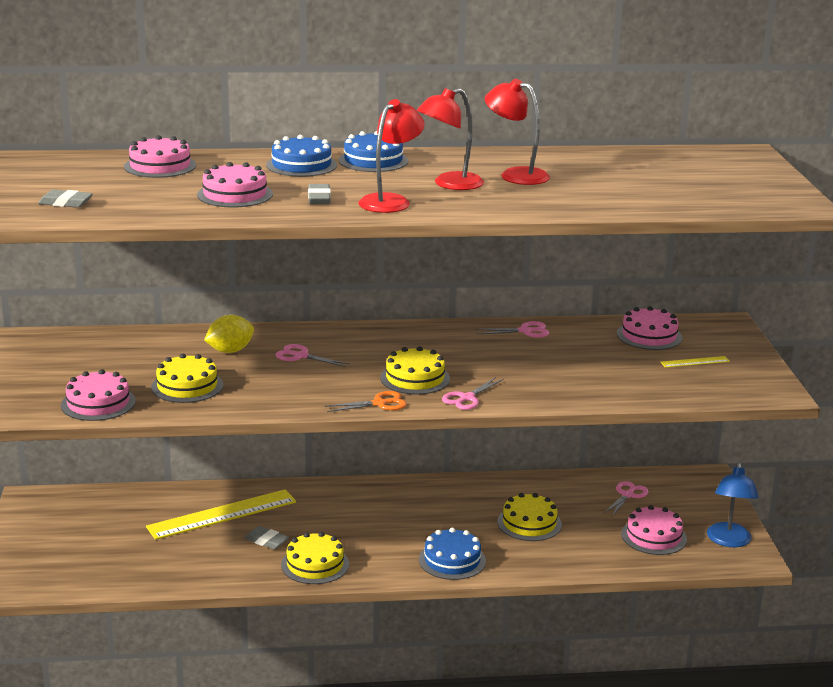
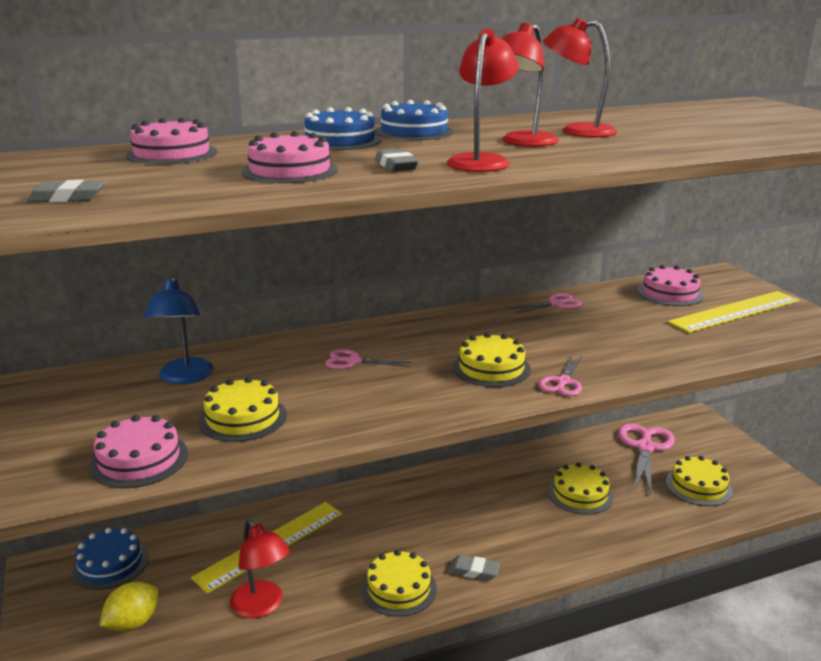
camera: 15 degrees left, 0 degrees up
yellow lemon [204,315,254,353] -> yellow lemon moved to [99,582,158,632]
grey eraser [244,526,289,550] -> grey eraser moved to [448,555,500,580]
orange scissors [325,391,407,412] -> none
blue cake [419,528,486,580] -> blue cake moved to [72,528,149,590]
pink scissors [604,481,648,516] -> pink scissors [618,423,675,495], size x1.80
pink cake [621,505,687,555] -> yellow cake [666,456,733,506]
yellow ruler [660,356,730,368] -> yellow ruler [668,291,800,333], size x2.28
blue lamp [707,462,758,547] -> blue lamp moved to [144,276,213,384]
none -> red lamp [230,519,290,618]

